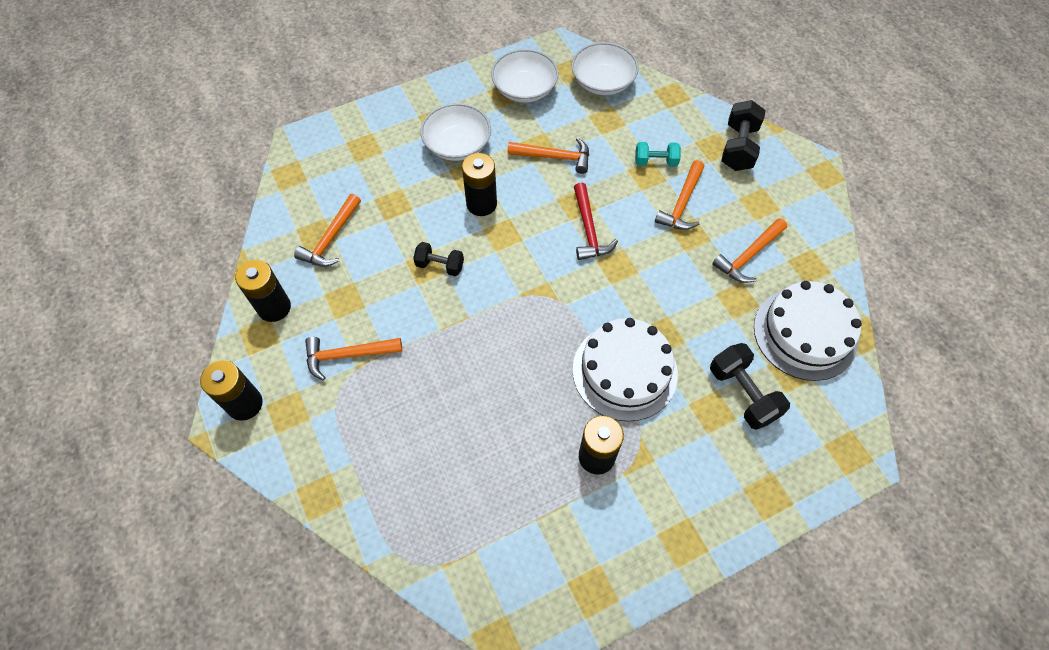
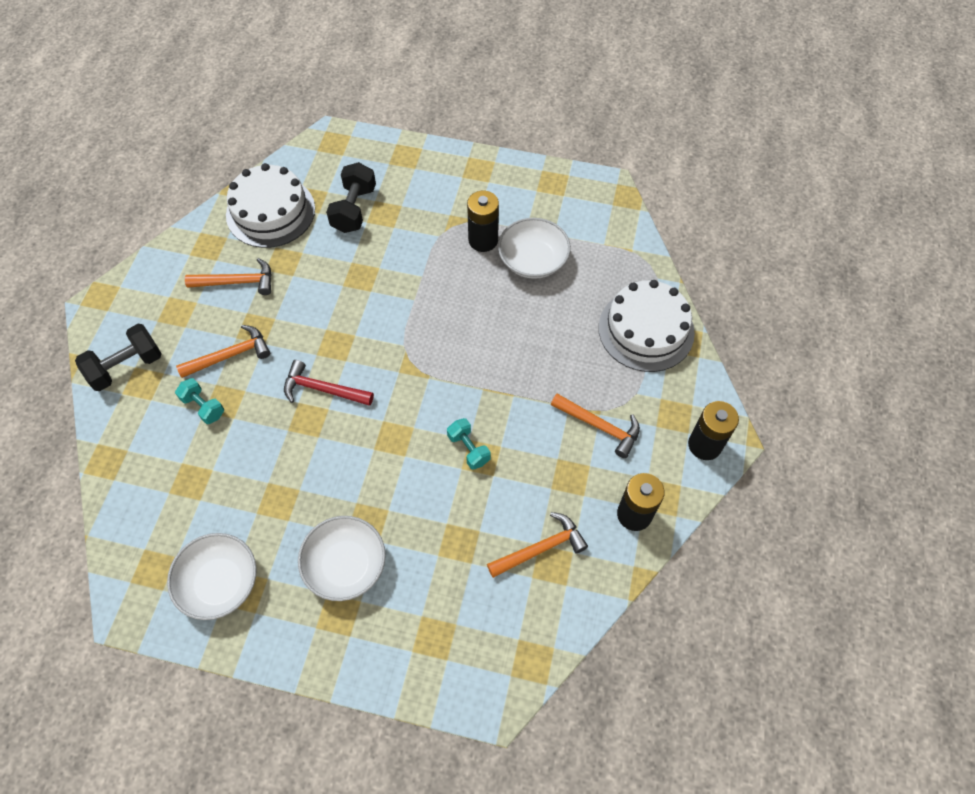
camera: 140 degrees left, 0 degrees up
black dumbbell [413,242,464,276] -> turquoise dumbbell [447,418,491,470]
black battery [462,153,497,216] -> none
orange hammer [507,138,589,174] -> none
white bowl [572,42,639,95] -> white bowl moved to [498,218,571,279]
white cake [572,318,678,421] -> white cake moved to [598,280,695,372]
red hammer [574,183,618,260] -> red hammer turned 105 degrees counterclockwise [284,360,374,406]

